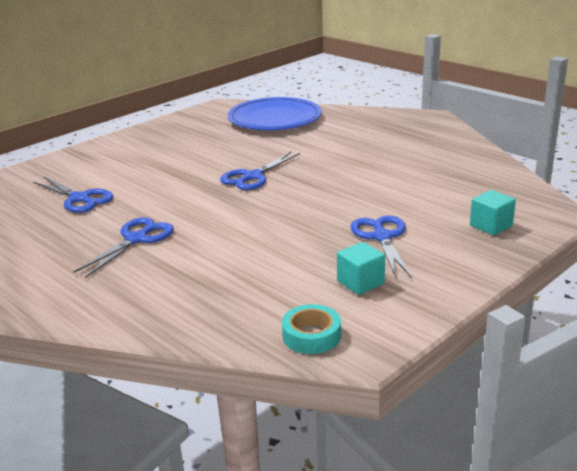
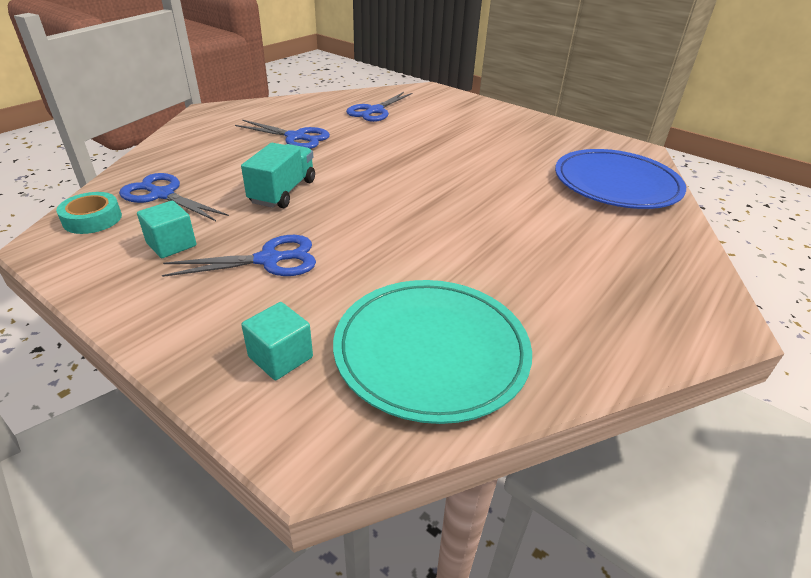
camera: 80 degrees right, 10 degrees up
blue scissors [220,152,300,190] -> blue scissors moved to [119,173,229,221]
none -> turquoise truck [241,143,315,208]
none -> turquoise plate [333,280,532,424]

